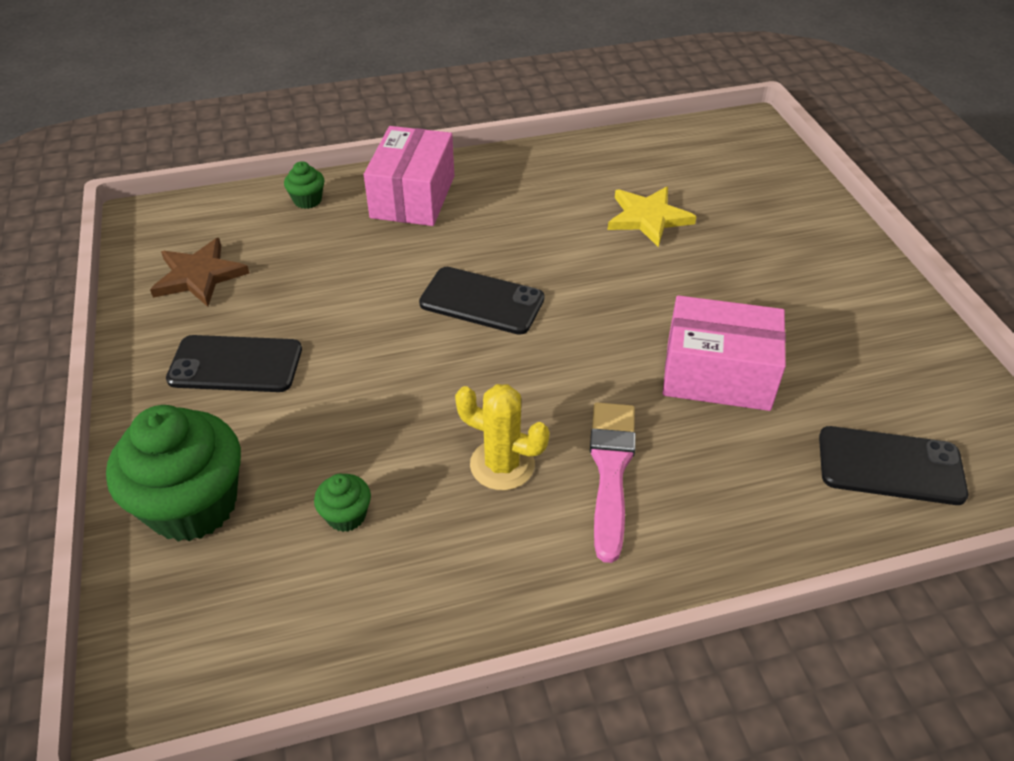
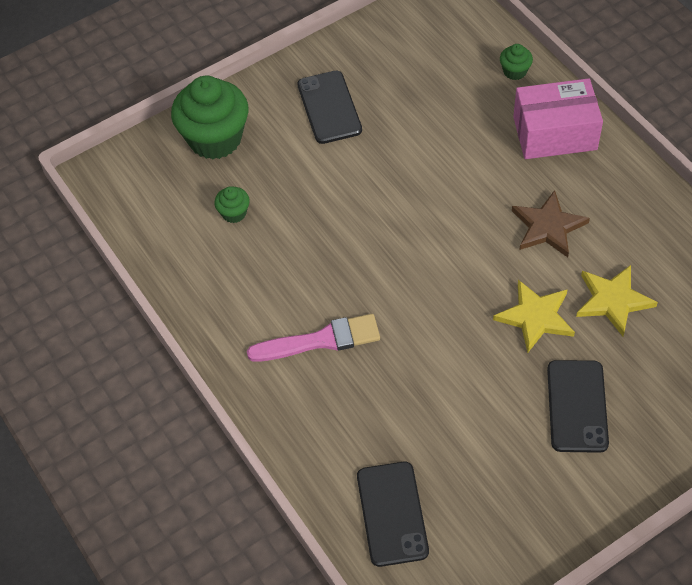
camera: 75 degrees right, 10 degrees up
brown star [150,238,250,307] -> brown star moved to [512,190,590,257]
black phone [419,267,545,335] -> black phone moved to [547,360,609,453]
yellow cactus [455,384,550,490] -> none
pink box [663,295,786,411] -> none
none -> yellow star [493,280,575,353]

